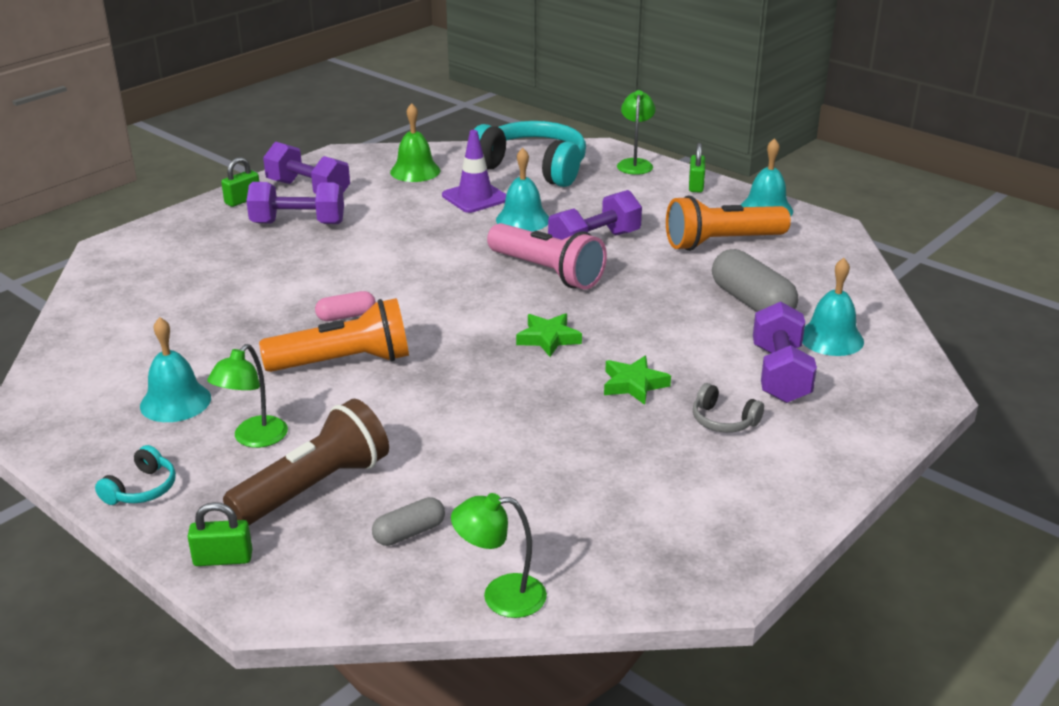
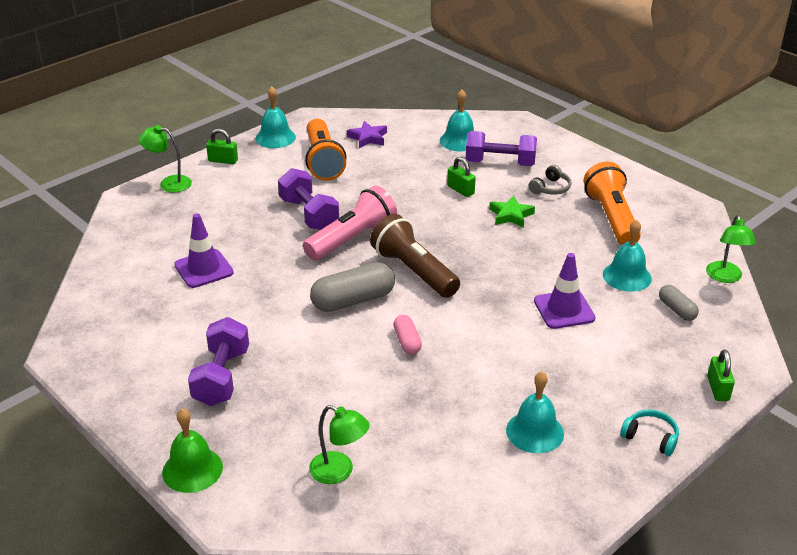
camera: 85 degrees left, 5 degrees up
green lamp [207,344,288,448] -> green lamp moved to [309,405,370,484]
green padlock [221,157,259,207] -> green padlock moved to [447,157,476,197]
brown flashlight [223,399,389,525] -> brown flashlight moved to [370,214,460,298]
orange flashlight [259,298,409,372] -> orange flashlight moved to [584,162,641,245]
purple dumbbell [263,142,350,194] -> none
green bell [390,103,440,182] -> green bell moved to [162,408,223,493]
turquoise headphones [474,121,586,187] -> none
turquoise bell [496,148,549,231] -> turquoise bell moved to [603,220,652,292]
green star [516,313,582,357] -> none
grey capsule [712,249,798,312] -> grey capsule moved to [310,262,395,312]
none -> purple star [347,121,387,148]
none -> purple traffic cone [534,253,595,329]

